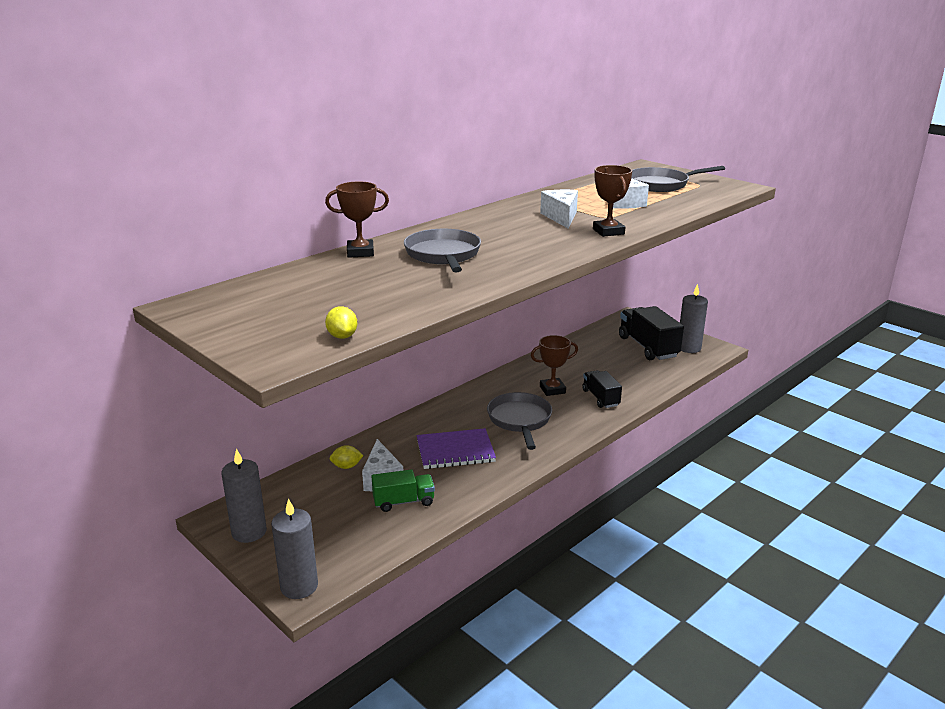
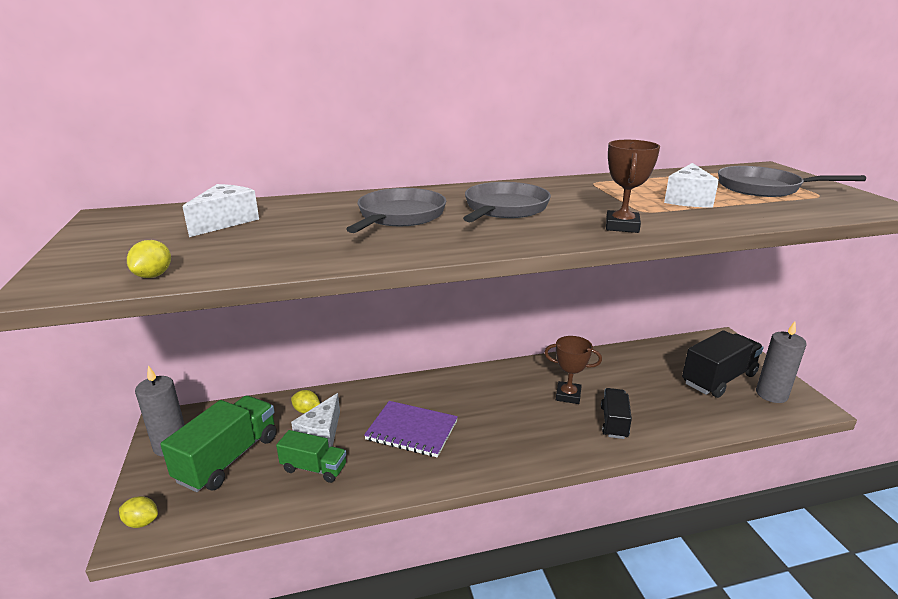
camera: 30 degrees right, 0 degrees up
grey candle [271,498,318,599] -> yellow lemon [119,496,158,528]
brown trophy [325,182,389,258] -> none
grey pan [487,392,552,450] -> grey pan moved to [463,182,551,222]
white cheese [540,190,578,229] -> white cheese moved to [182,184,259,237]
black truck [619,306,684,360] -> black truck turned 45 degrees clockwise [682,330,763,398]
none -> green truck [160,396,277,492]

